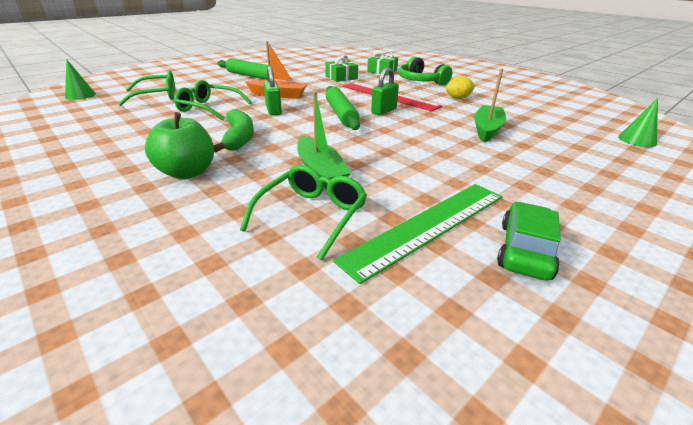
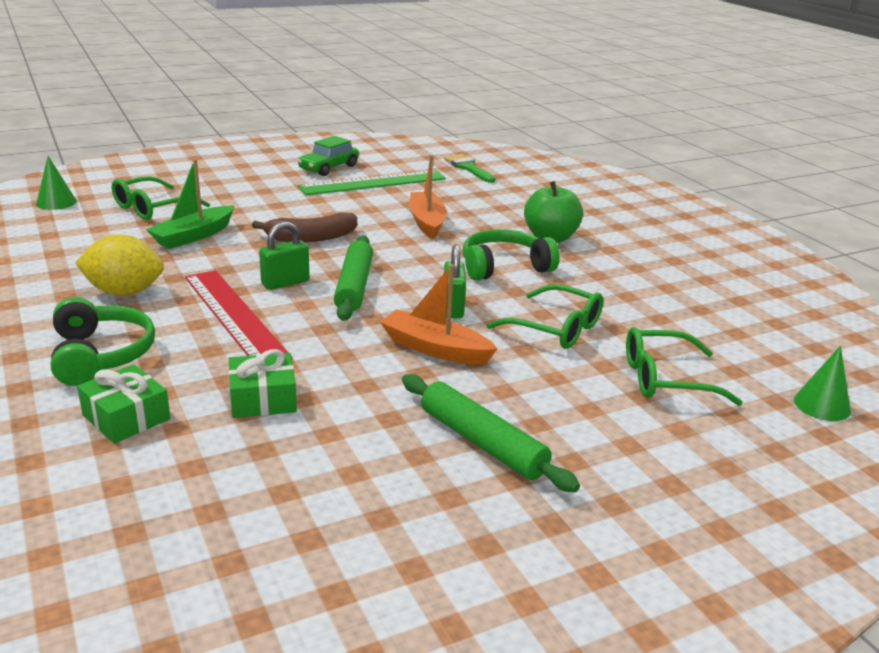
camera: 165 degrees left, 5 degrees down
green banana [214,109,254,152] -> green headphones [463,229,560,281]
green glasses [240,165,367,261] -> green glasses moved to [112,176,210,220]
green boat [297,91,351,189] -> orange boat [409,155,447,239]
yellow lemon [446,76,475,99] -> yellow lemon [75,235,164,296], size x1.54
none -> brown banana [252,212,357,242]
none -> green brush [444,154,496,183]

